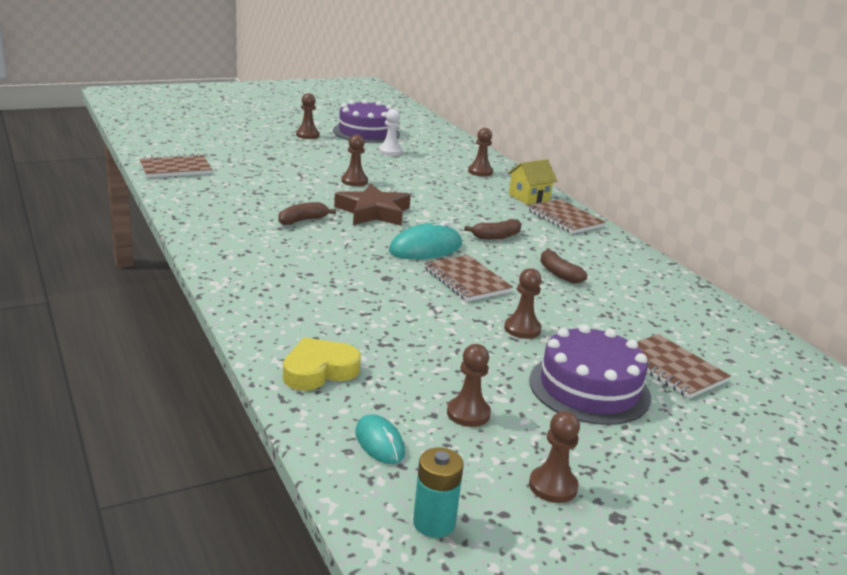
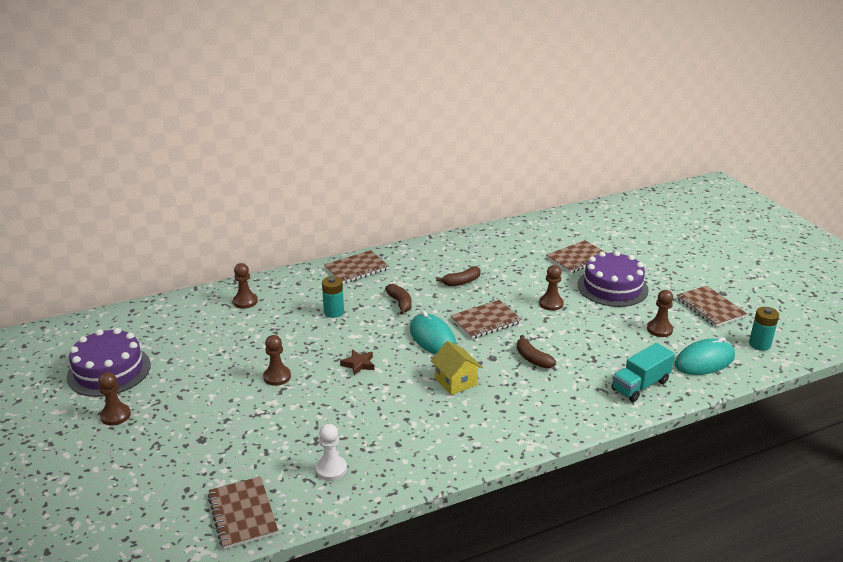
camera: 85 degrees left, 5 degrees up
brown banana [278,202,336,225] -> brown banana moved to [517,335,556,368]
yellow heart [283,337,361,391] -> turquoise truck [611,343,675,402]
brown star [334,183,411,226] -> brown star [340,349,374,376], size x0.49
turquoise mouse [355,414,405,464] -> turquoise mouse [675,337,735,375], size x1.64
white pawn [379,109,403,156] -> white pawn moved to [315,424,347,481]
yellow house [508,159,557,205] -> yellow house moved to [431,341,482,395]
brown pawn [529,411,580,503] -> brown notebook [677,286,747,327]
none -> turquoise battery [322,276,344,318]

